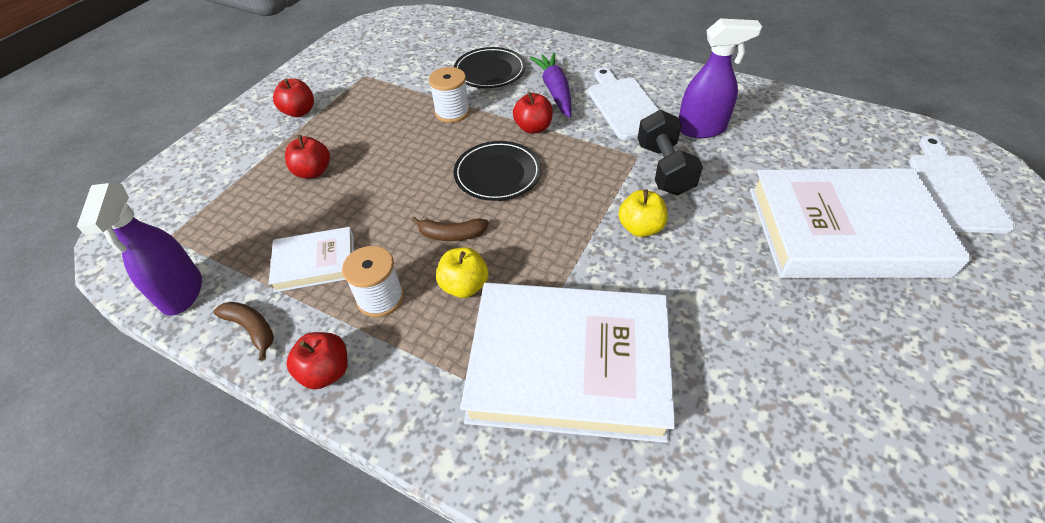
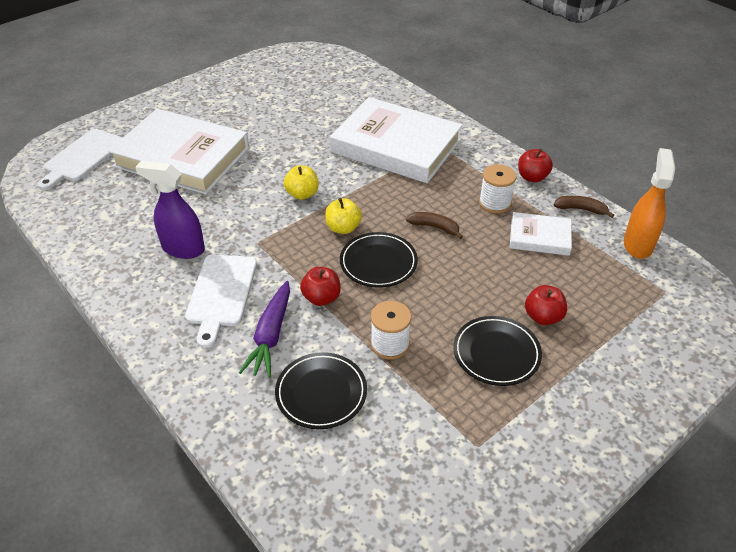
camera: 160 degrees left, 5 degrees down
purple spray bottle [77,183,202,316] -> orange spray bottle [624,148,675,259]
brown banana [213,302,274,361] -> brown banana turned 135 degrees clockwise [554,196,614,218]
red apple [273,78,314,117] -> none
yellow apple [436,247,488,298] -> yellow apple moved to [325,198,362,234]
black dumbbell [637,110,703,195] -> none
none -> black plate [453,316,542,386]

